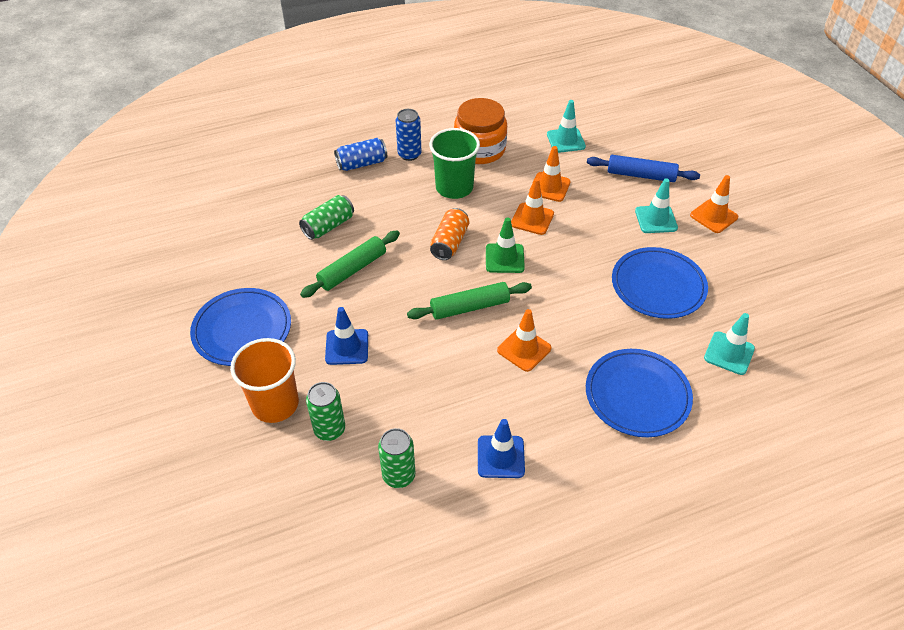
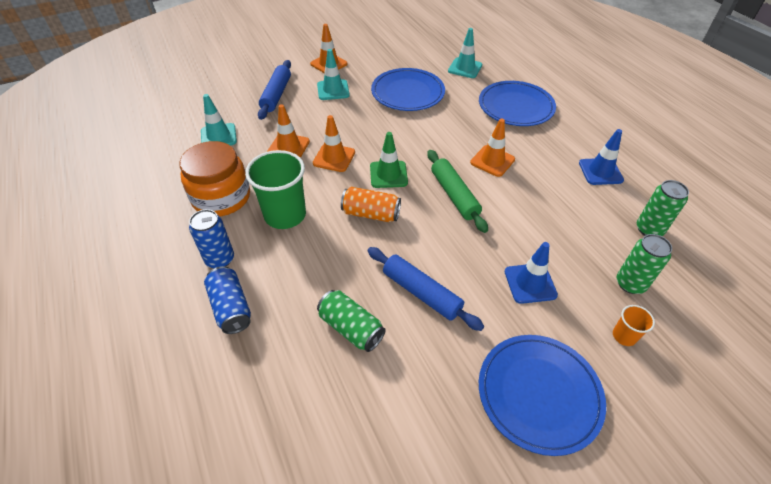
camera: 95 degrees left, 0 degrees up
orange cup [230,338,299,423] -> orange cup [613,305,655,346], size x0.47
green rolling pin [300,230,400,298] -> blue rolling pin [367,247,484,331]

